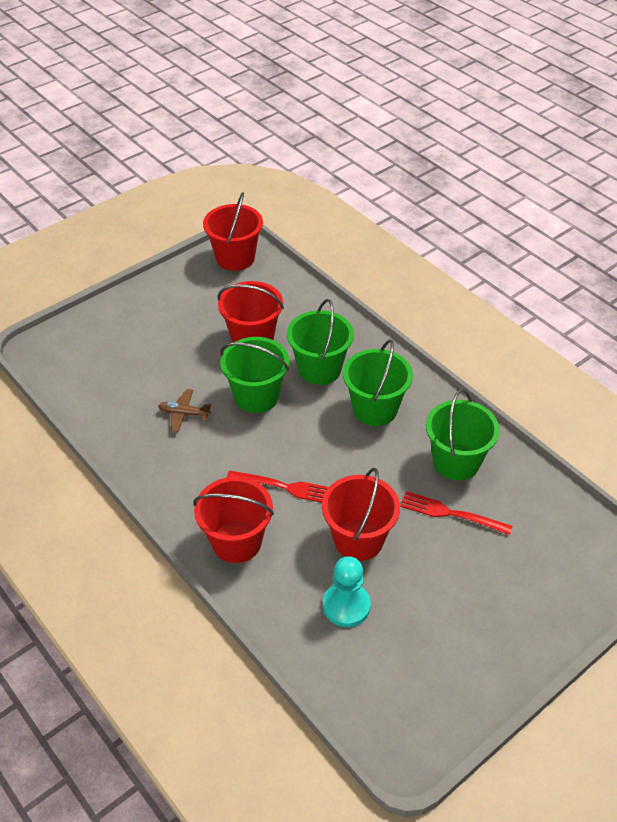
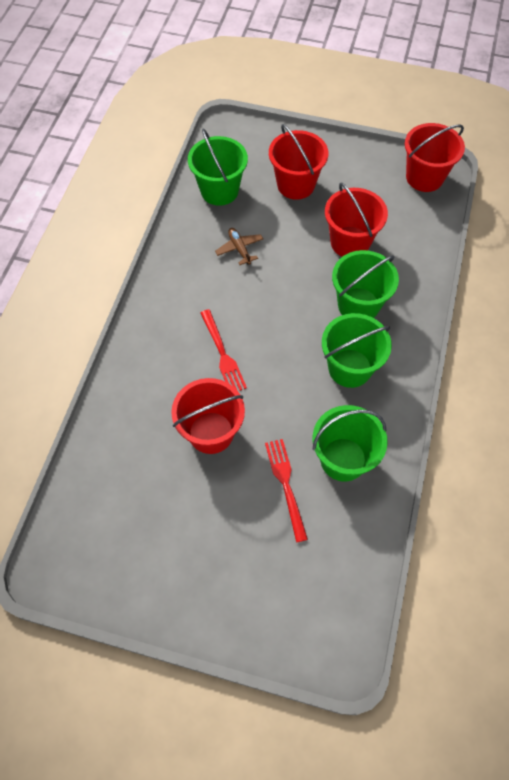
camera: 55 degrees right, 15 degrees up
red bucket [193,477,274,563] -> red bucket moved to [269,124,328,200]
green bucket [220,337,289,413] -> green bucket moved to [188,128,248,206]
turquoise pawn [323,556,371,627] -> none

